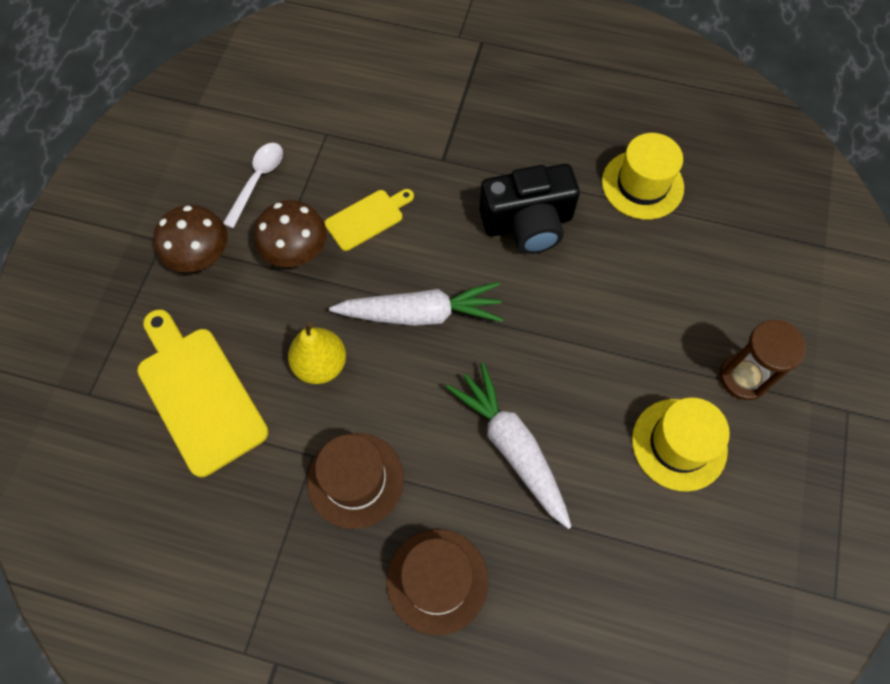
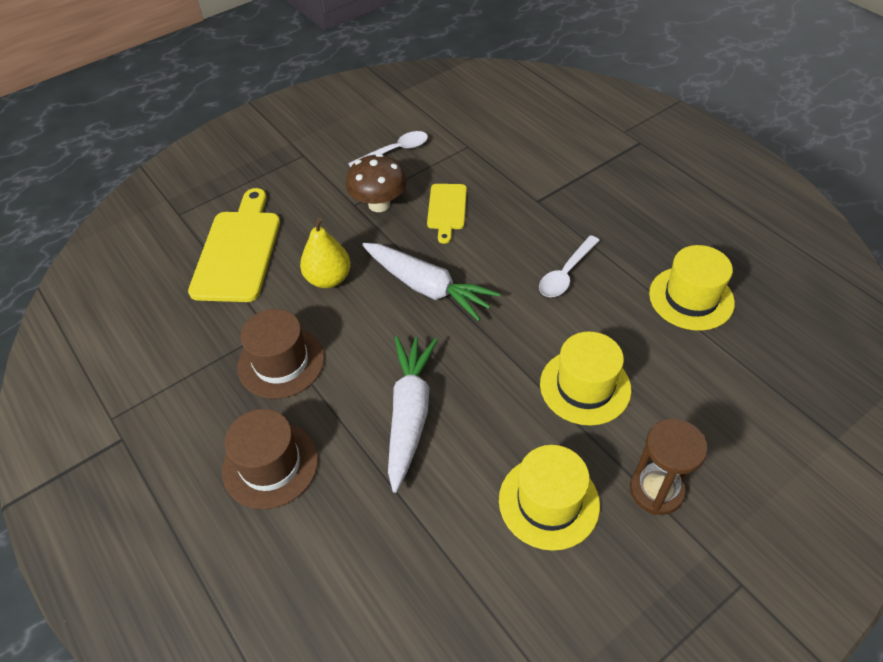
camera: 40 degrees right, 15 degrees down
brown mushroom [153,205,228,272] -> none
yellow cutting board [325,189,414,251] -> yellow cutting board turned 90 degrees clockwise [427,184,467,244]
black camera [479,164,580,254] -> white spoon [539,235,600,297]
none -> yellow hat [540,331,631,426]

